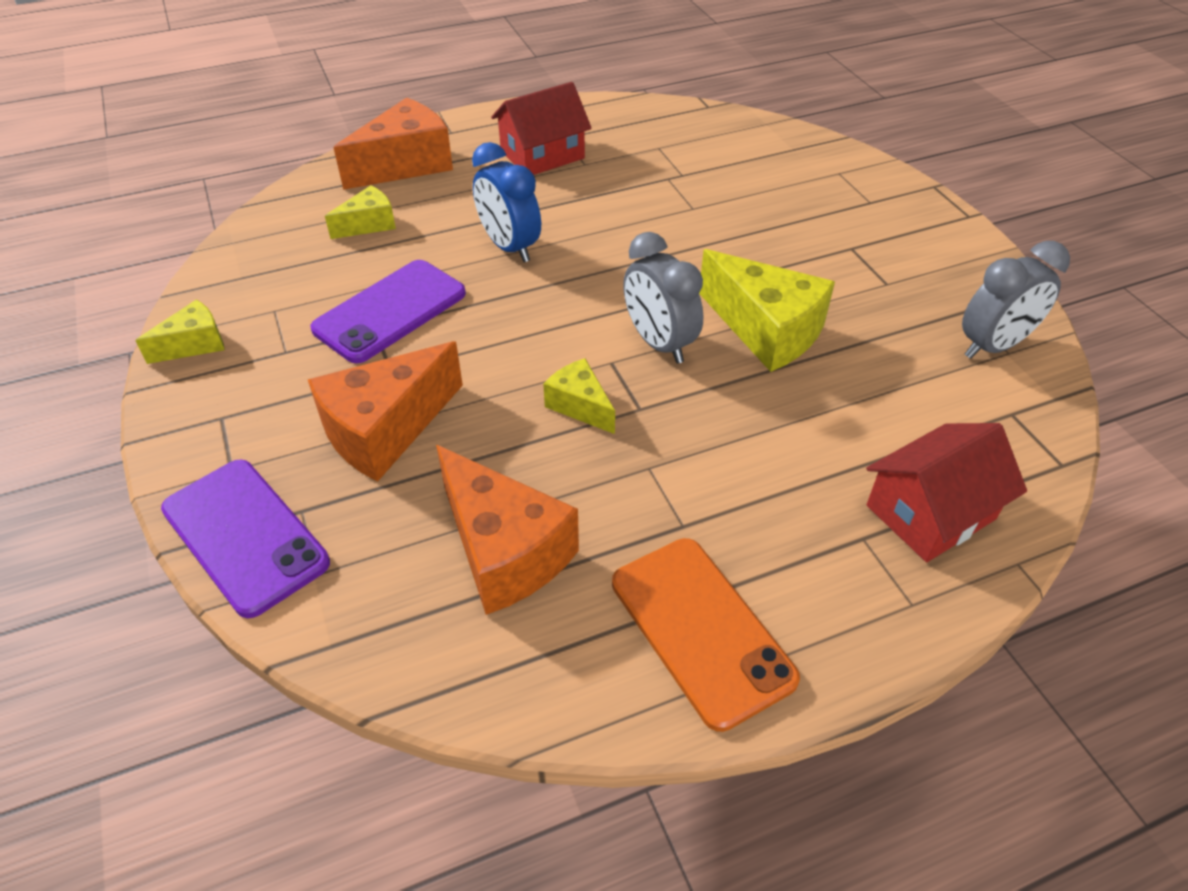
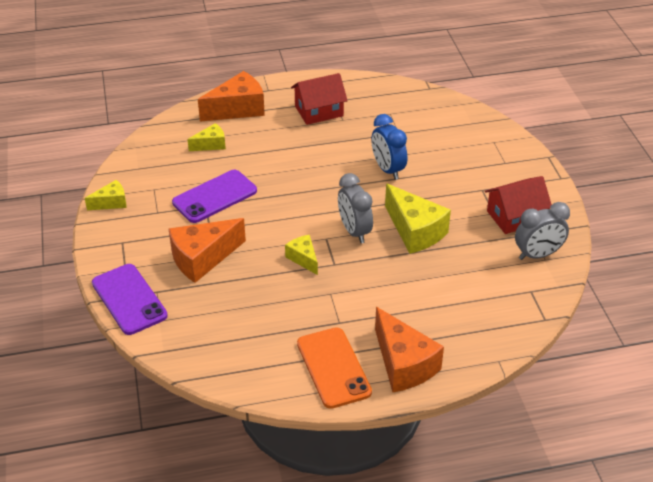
camera: 10 degrees right, 5 degrees down
orange cheese [436,445,579,615] -> orange cheese moved to [375,307,444,392]
blue clock [472,142,541,262] -> blue clock moved to [371,114,407,180]
red house [866,423,1027,562] -> red house moved to [485,176,552,234]

